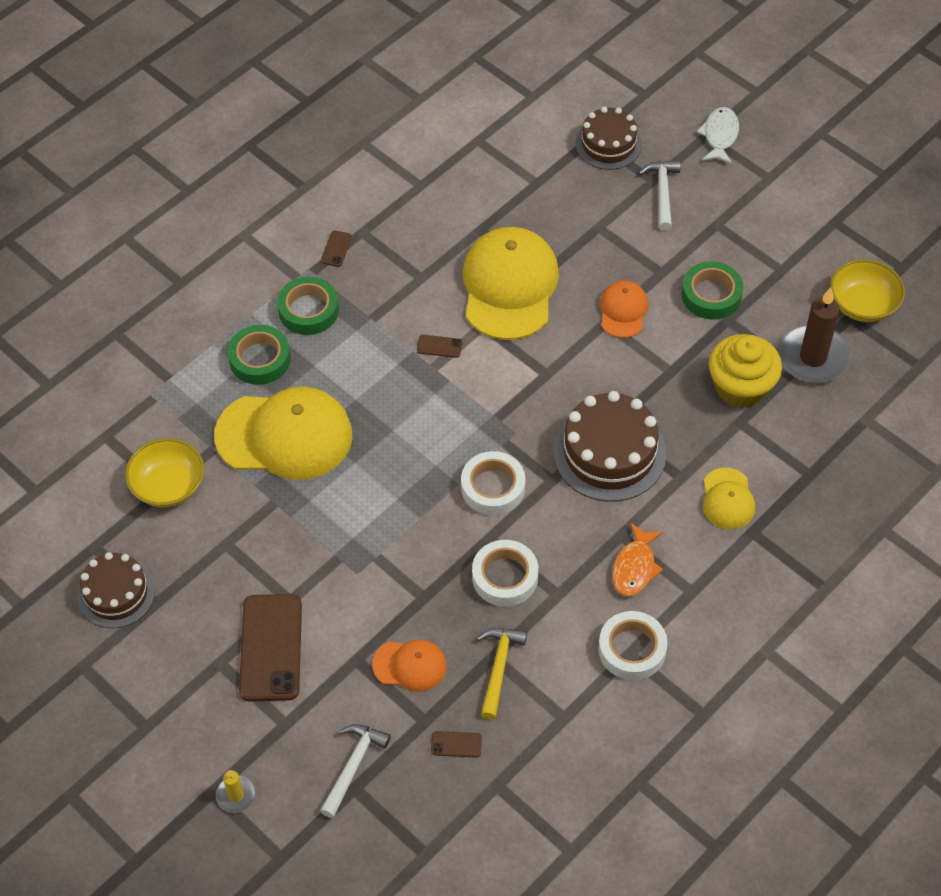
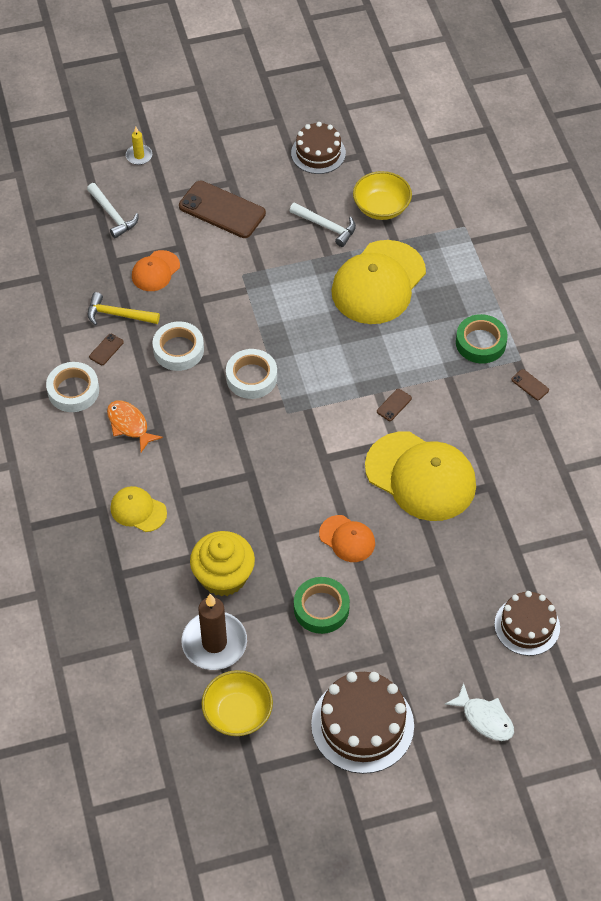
camera: 120 degrees right, 0 degrees up
green tape [228,325,291,385] -> none
brown phone [431,731,482,758] -> brown phone moved to [89,334,124,365]
yellow hammer [476,628,527,719] -> yellow hammer turned 150 degrees clockwise [87,292,160,325]
brown cake [553,391,666,502] -> brown cake moved to [311,672,414,774]
white hammer [639,160,680,231] -> white hammer moved to [290,202,356,247]

